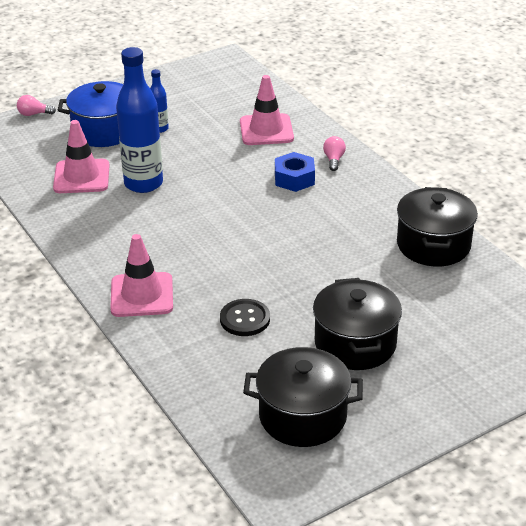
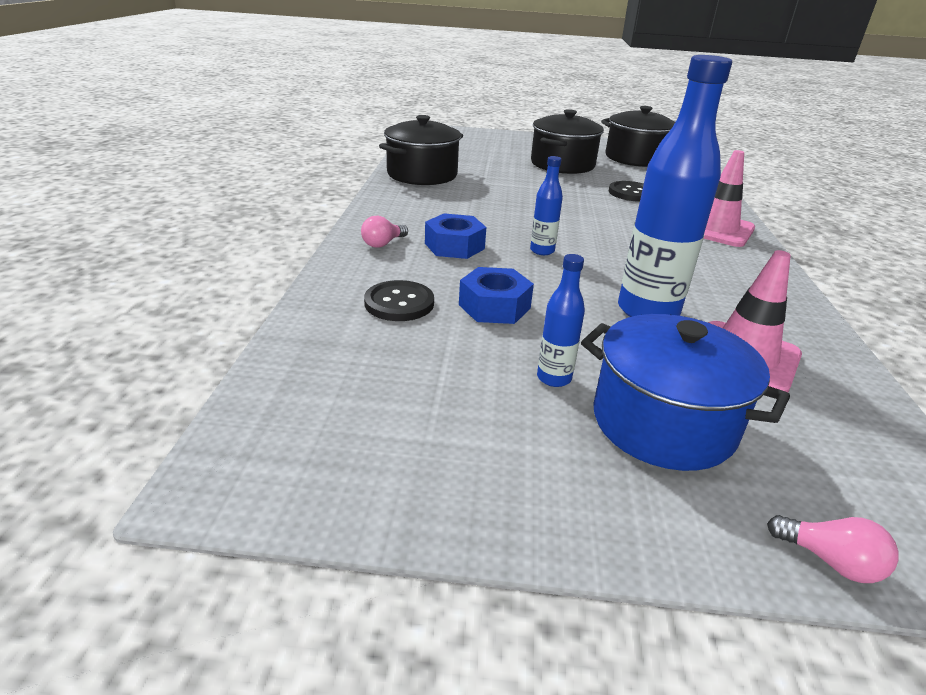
camera: 145 degrees left, 5 degrees down
pink traffic cone [240,75,294,145] -> black button [364,280,434,321]
none -> blue nut [459,267,534,324]
none -> blue bottle [530,156,563,255]

